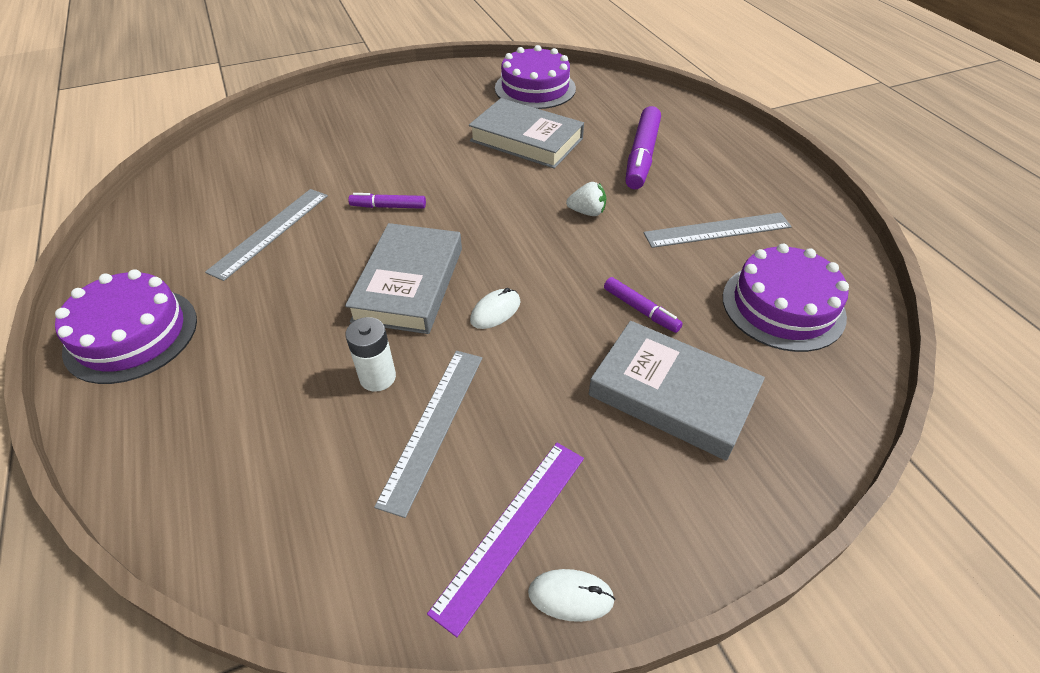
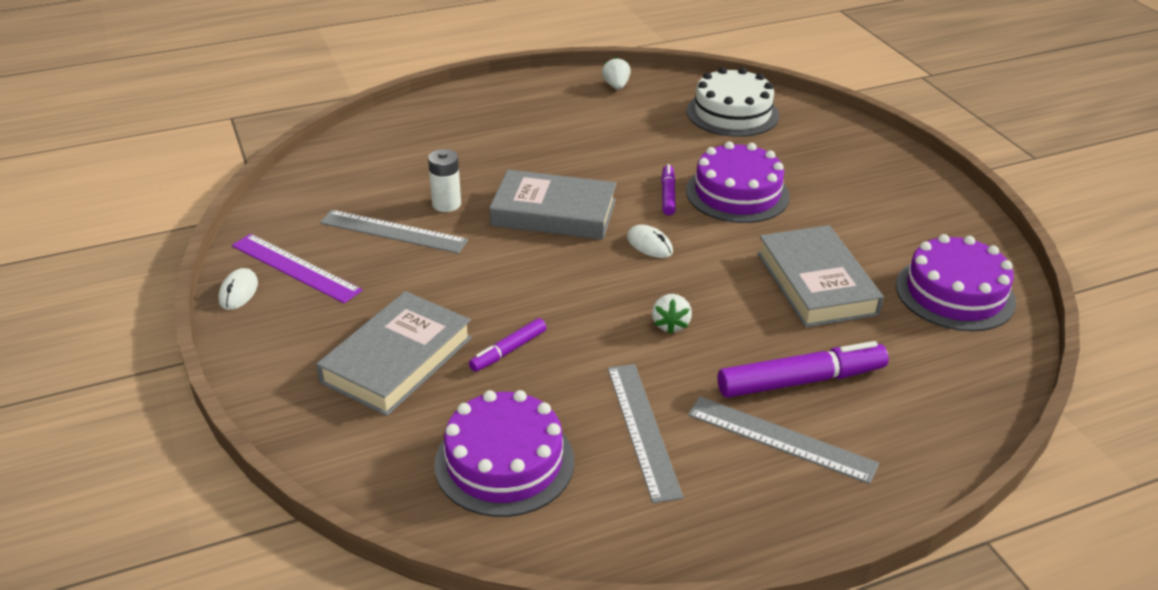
camera: 90 degrees right, 10 degrees down
purple cake [55,269,197,384] -> purple cake moved to [686,141,790,223]
grey ruler [205,189,328,281] -> grey ruler moved to [688,397,879,484]
grey book [469,98,584,169] -> grey book turned 45 degrees counterclockwise [757,225,884,327]
white mouse [470,288,521,329] -> white mouse moved to [627,225,673,258]
purple marker [625,106,661,189] -> purple marker turned 150 degrees clockwise [718,341,889,398]
none -> white strawberry [602,57,631,90]
none -> white cake [687,67,779,137]

